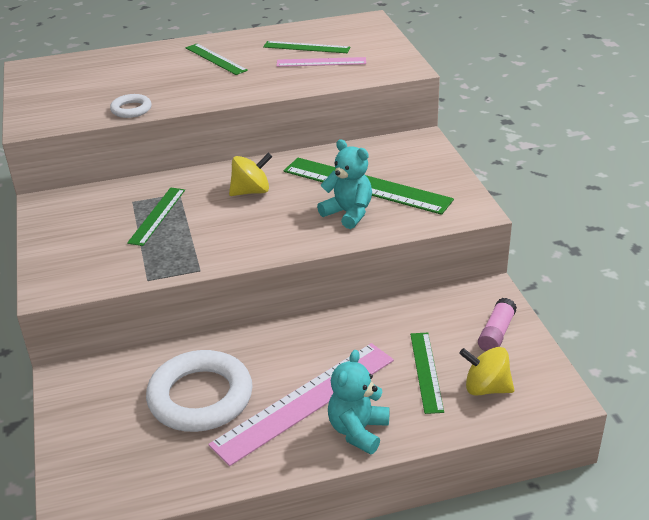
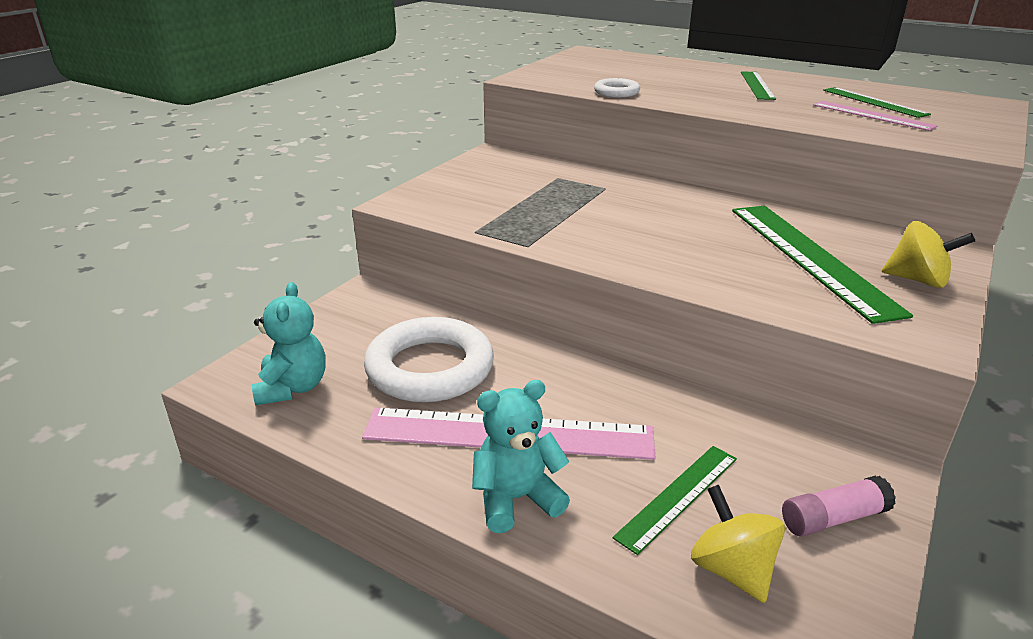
camera: 45 degrees right, 5 degrees down
green ruler [127,187,185,246] -> none
yellow spinning top [229,153,272,196] -> yellow spinning top moved to [882,221,975,288]
turquoise teddy bear [317,139,372,229] -> turquoise teddy bear moved to [252,282,326,406]

